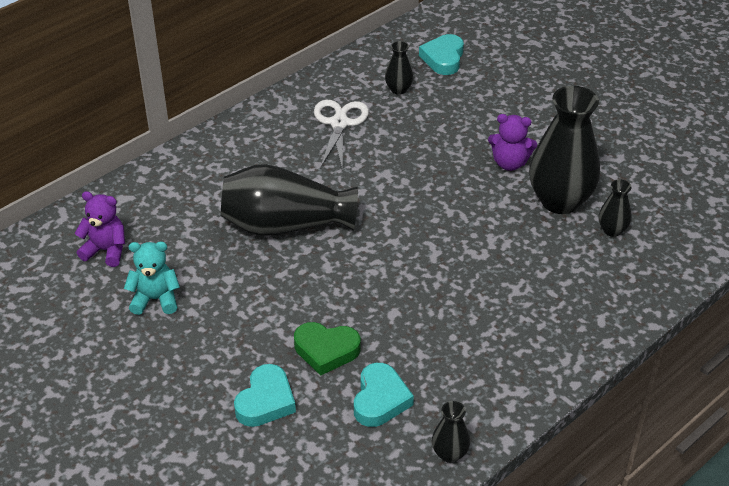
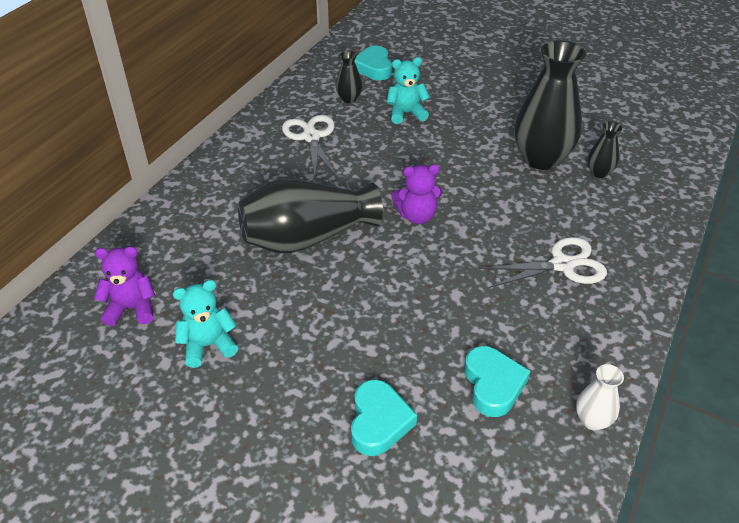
camera: 20 degrees left, 0 degrees up
green heart [294,322,361,376] -> none
black vase [432,401,470,463] -> white vase [576,364,624,430]
purple teddy bear [488,114,537,171] -> purple teddy bear moved to [391,164,442,224]
none -> turquoise teddy bear [387,57,430,124]
none -> white scissors [480,237,607,288]

